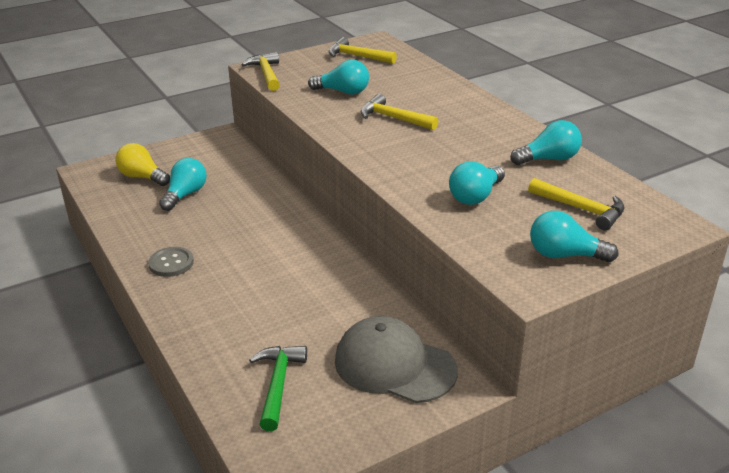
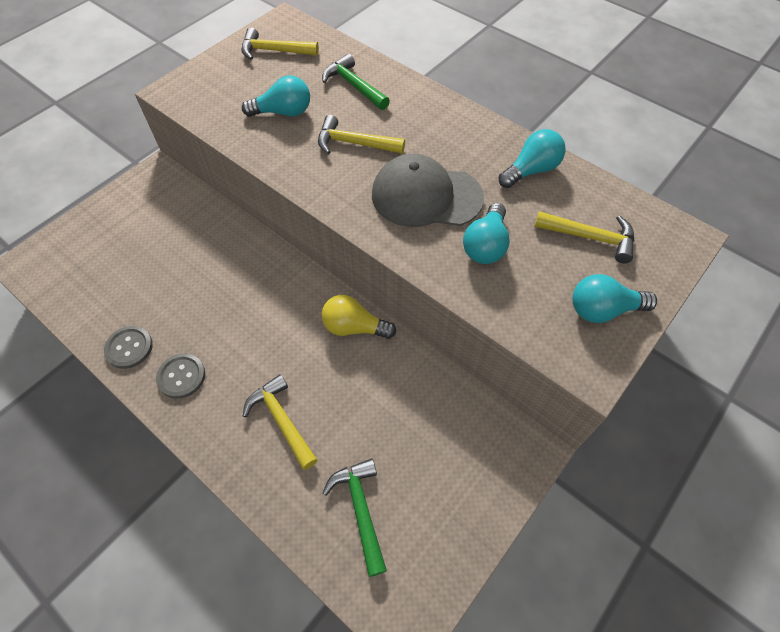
camera: 20 degrees left, 25 degrees up
yellow light bulb [115,143,170,186] -> yellow light bulb moved to [321,295,396,339]
turquoise light bulb [159,158,207,211] -> none
yellow hammer [241,52,280,91] -> yellow hammer moved to [243,374,318,470]
grey cap [335,316,458,403] -> grey cap moved to [372,154,484,227]
none -> grey button [104,326,153,369]
none -> green hammer [322,54,390,110]

